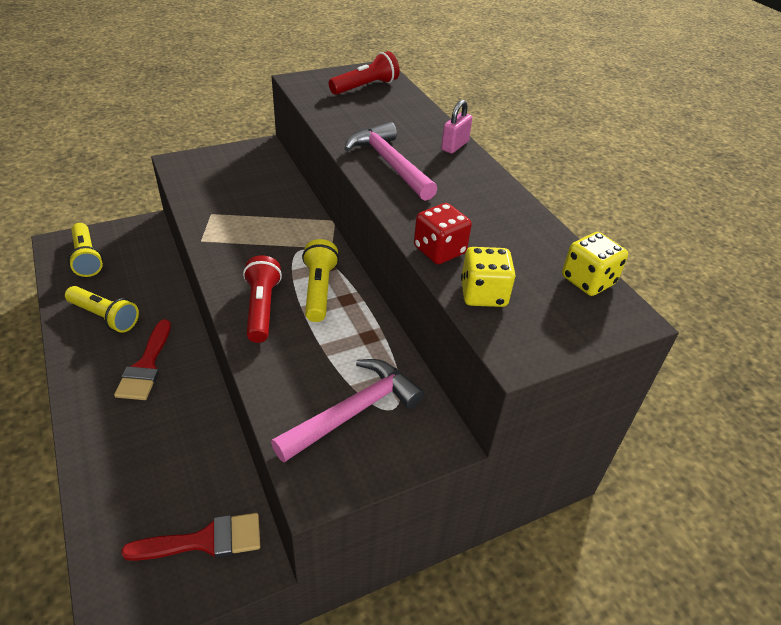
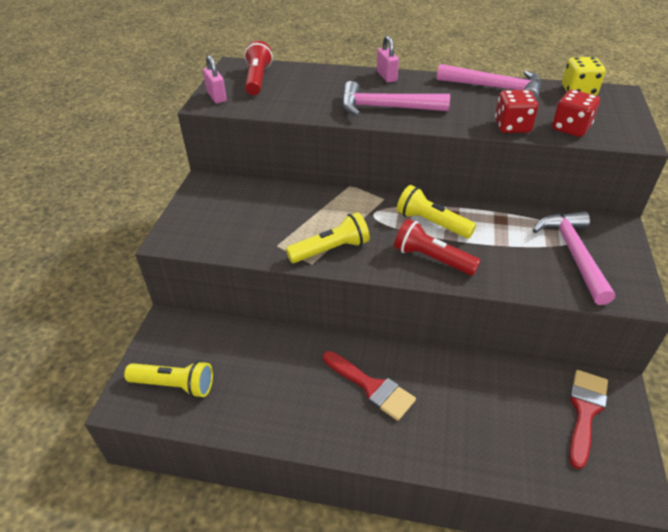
camera: 50 degrees left, 0 degrees up
yellow flashlight [65,286,139,333] -> yellow flashlight moved to [286,212,370,263]
yellow dice [461,247,516,307] -> red dice [552,90,600,137]
none -> pink padlock [203,55,227,104]
none -> pink hammer [437,64,541,100]

